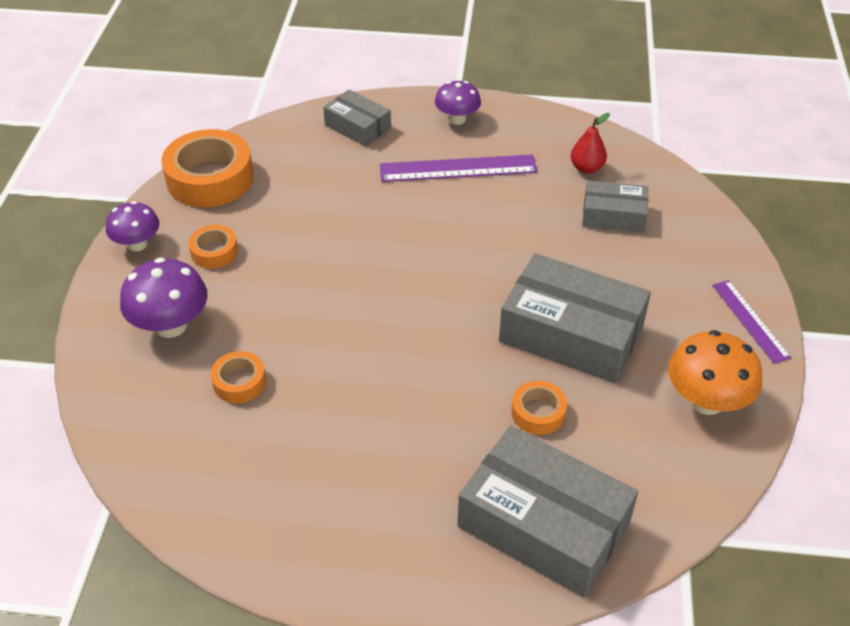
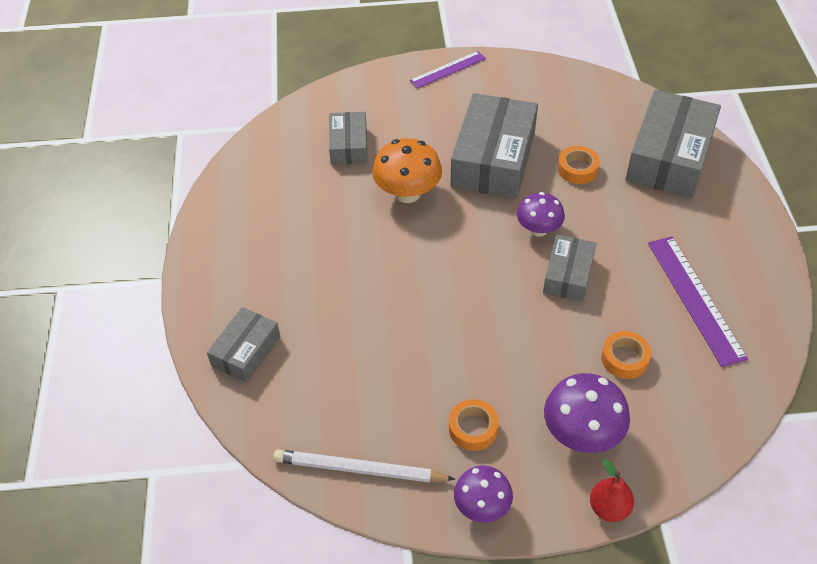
camera: 100 degrees left, 5 degrees up
orange tape [161,129,254,207] -> white pencil [273,449,455,483]
purple ruler [380,154,538,182] -> purple ruler moved to [648,236,748,367]
purple mushroom [435,81,481,125] -> purple mushroom moved to [517,192,565,237]
red pear [571,113,610,174] -> red pear moved to [590,459,634,522]
orange mushroom [668,330,762,415] -> orange mushroom moved to [372,138,442,203]
none -> grey box [543,235,596,302]

